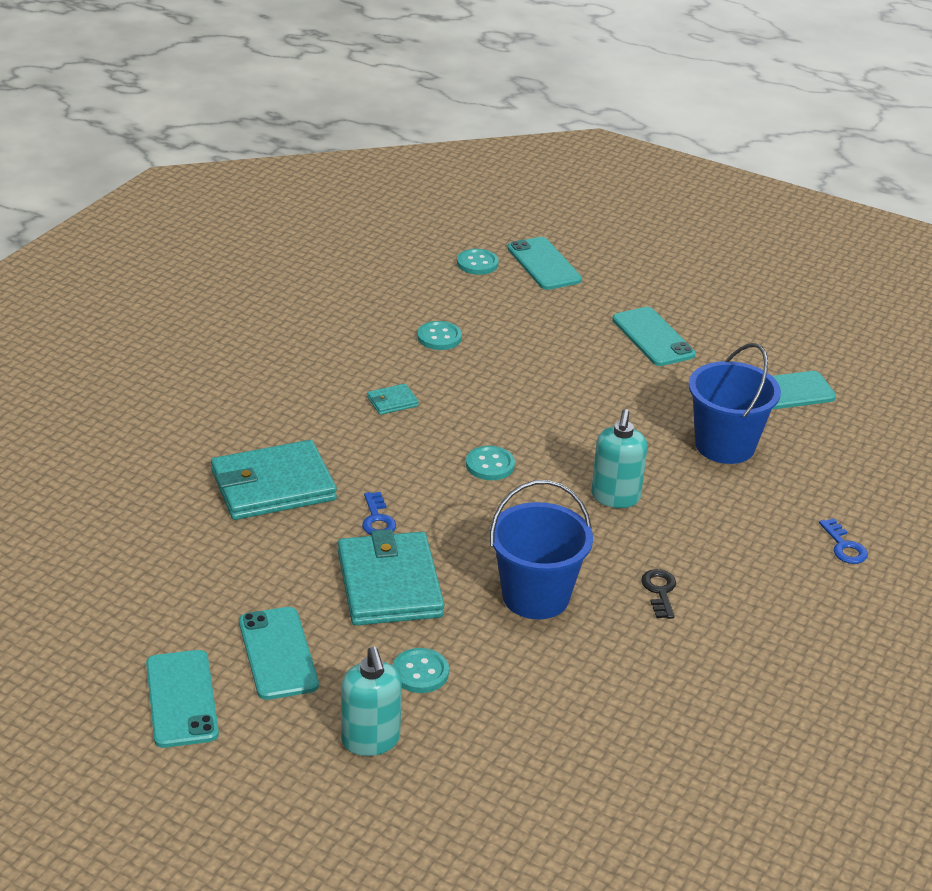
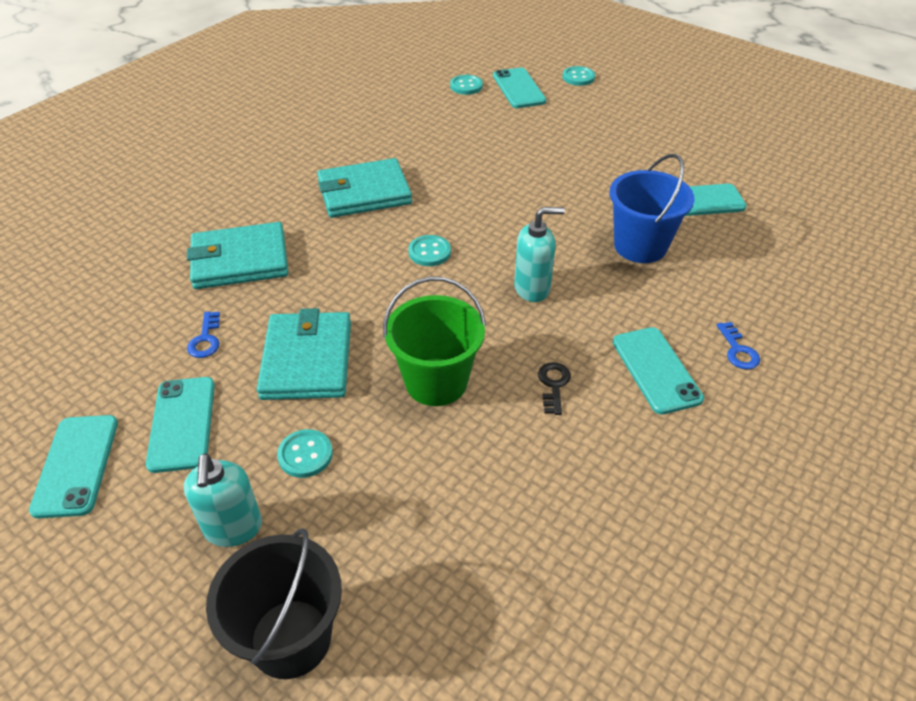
camera: 10 degrees right, 10 degrees up
blue key [362,492,396,535] -> blue key moved to [187,312,220,358]
turquoise wallet [367,384,419,415] -> turquoise wallet [317,158,412,218], size x2.34
turquoise button [417,321,462,350] -> turquoise button moved to [563,66,595,86]
blue bucket [490,480,593,619] -> green bucket [383,277,486,406]
turquoise soap dispenser [591,409,647,508] -> turquoise soap dispenser turned 120 degrees counterclockwise [514,207,565,302]
turquoise phone [612,307,695,366] -> turquoise phone moved to [613,327,704,415]
none -> black bucket [206,528,342,679]

